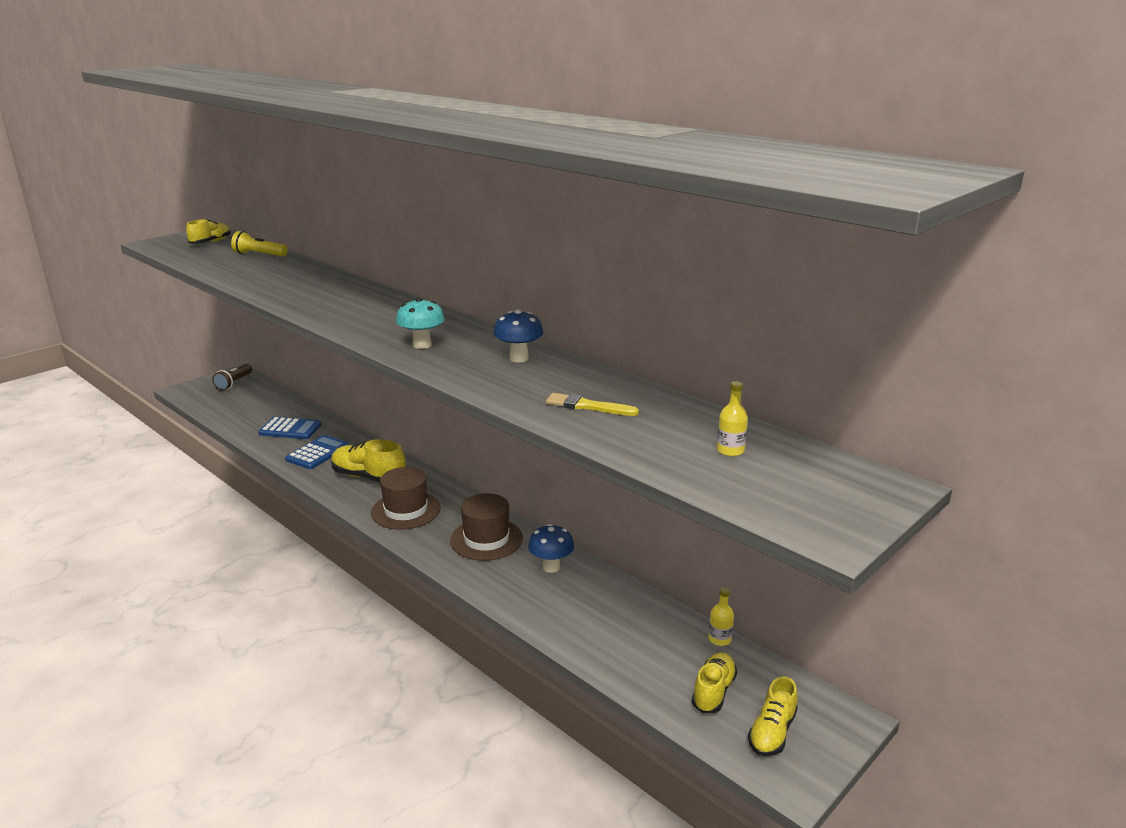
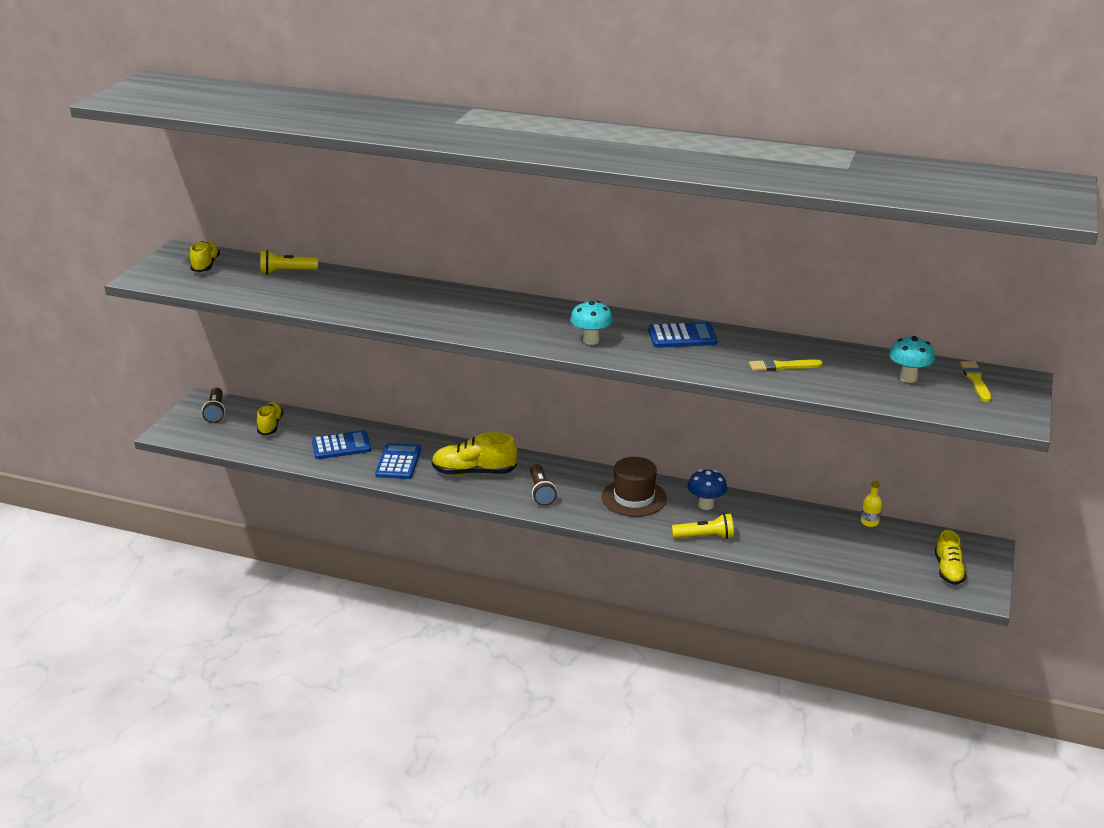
camera: 25 degrees left, 5 degrees up
brown hat [371,467,441,529] -> brown flashlight [530,464,557,506]
blue mushroom [493,309,543,362] -> blue calculator [648,322,717,348]
yellow shoe [692,652,737,713] -> yellow shoe moved to [257,402,283,435]
yellow bottle [717,381,748,456] -> turquoise mushroom [889,336,935,383]
none -> yellow flashlight [672,513,734,539]
none -> yellow brush [960,361,991,402]

